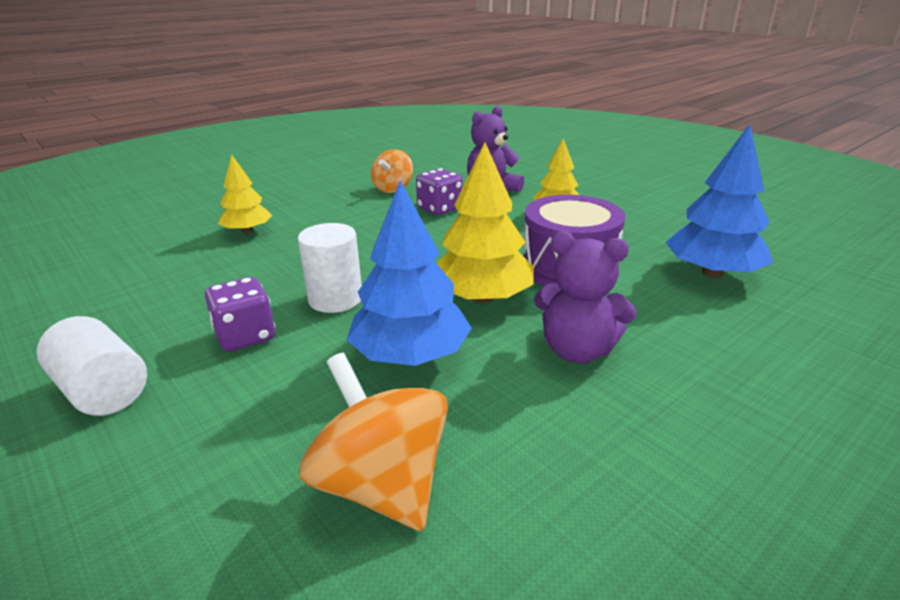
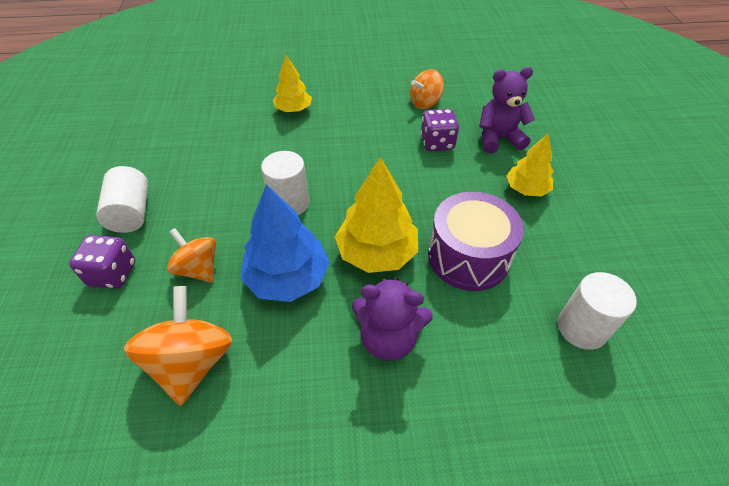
camera: 35 degrees right, 20 degrees up
purple dice [205,277,275,352] -> purple dice moved to [69,235,135,289]
purple teddy bear [534,231,637,363] -> purple teddy bear turned 45 degrees counterclockwise [352,277,433,361]
blue tree [665,124,773,278] -> white cylinder [558,272,637,350]
none -> orange spinning top [167,228,216,283]

